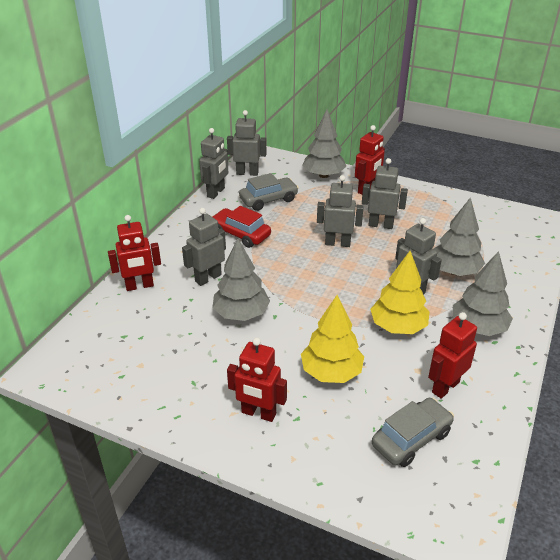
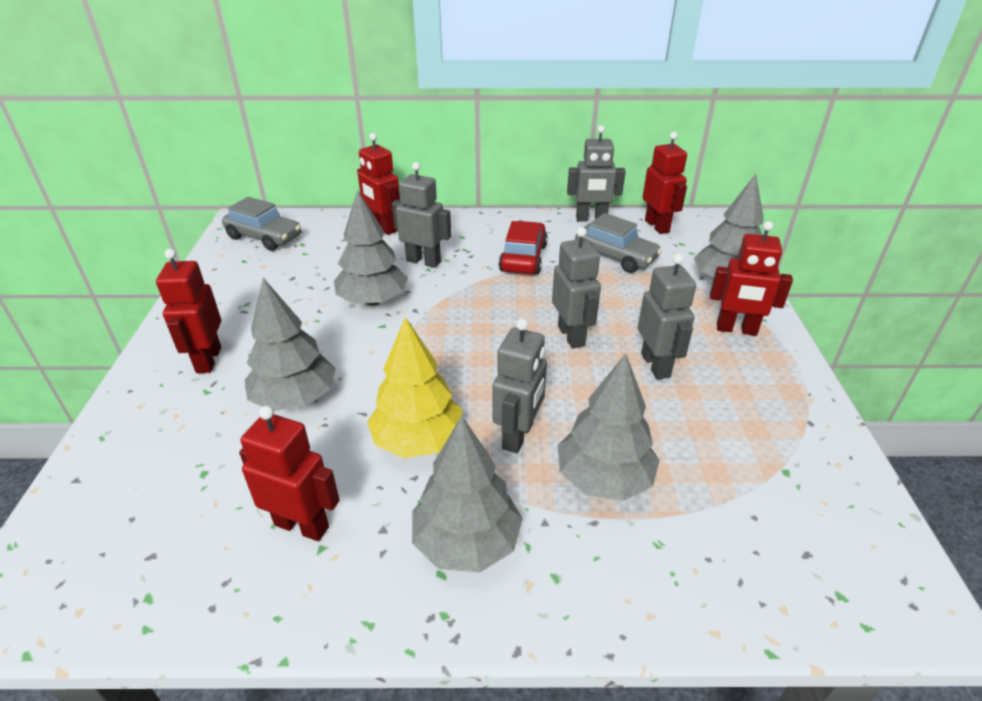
camera: 65 degrees right, 0 degrees up
grey robot [227,110,266,176] -> red robot [642,132,687,234]
yellow tree [301,295,364,383] -> grey tree [244,278,336,411]
grey car [372,398,454,467] -> grey car moved to [222,197,301,251]

